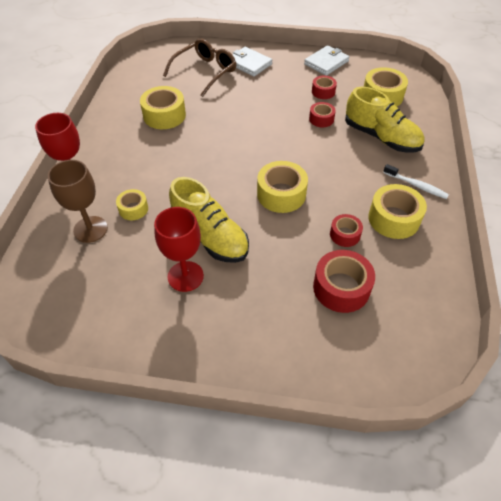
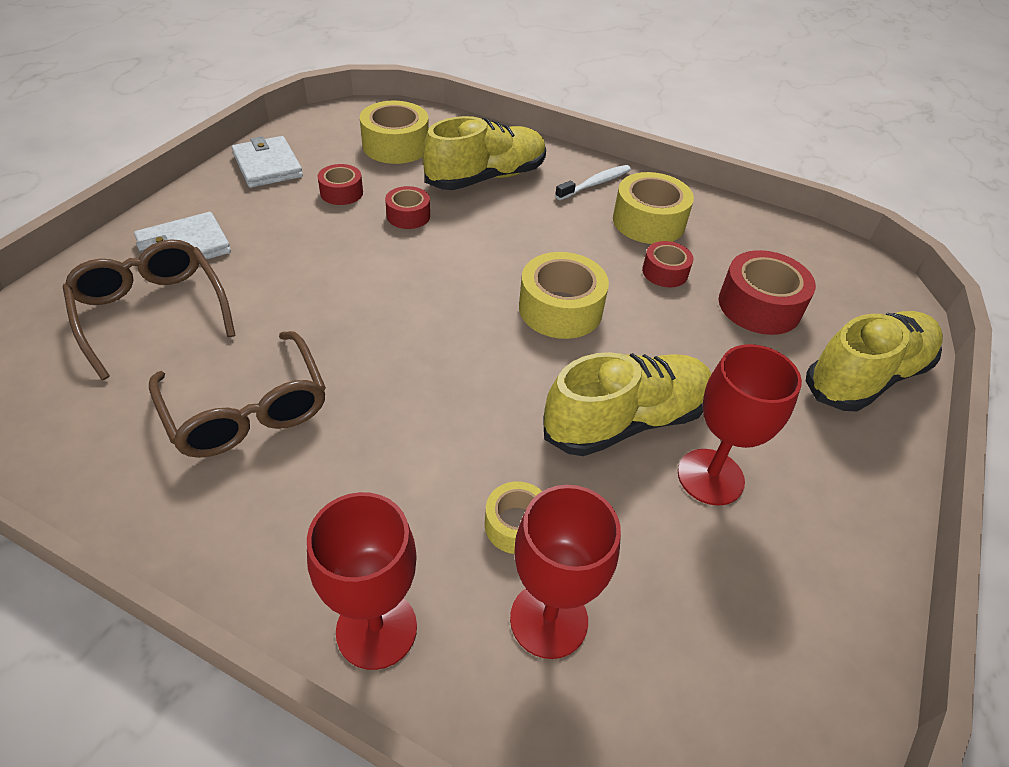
camera: 75 degrees left, 5 degrees down
brown goblet [48,160,108,243] -> red goblet [510,485,621,659]
yellow tape [140,86,186,129] -> brown glasses [149,331,326,458]
none -> yellow shoe [806,311,943,411]

